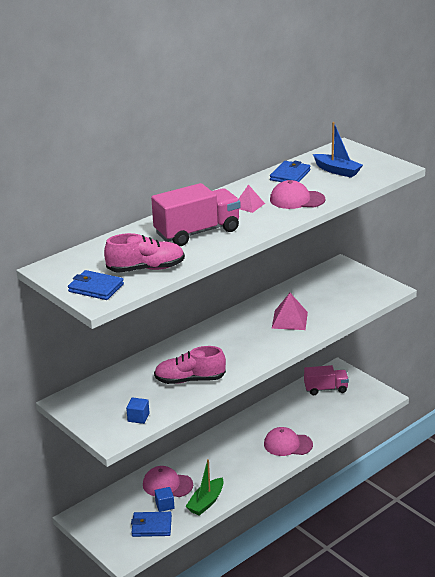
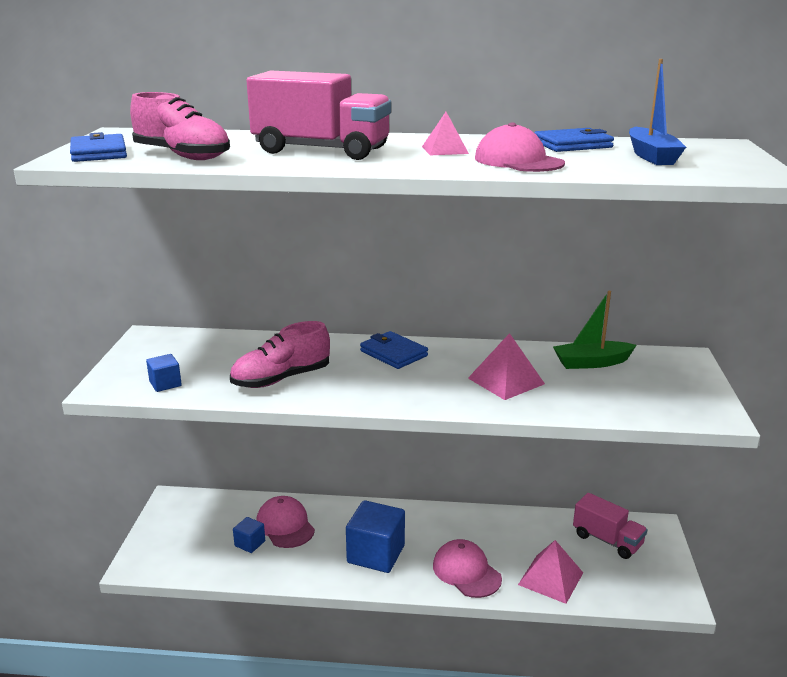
camera: 45 degrees right, 5 degrees down
blue wallet [131,512,172,537] -> blue wallet moved to [360,331,428,369]
pink shoe [154,346,226,384] -> pink shoe turned 75 degrees counterclockwise [230,321,330,388]
green boat [185,459,224,516] -> green boat moved to [553,291,637,369]
none -> blue cube [346,500,405,573]
none -> pink pyramid [518,540,583,604]

